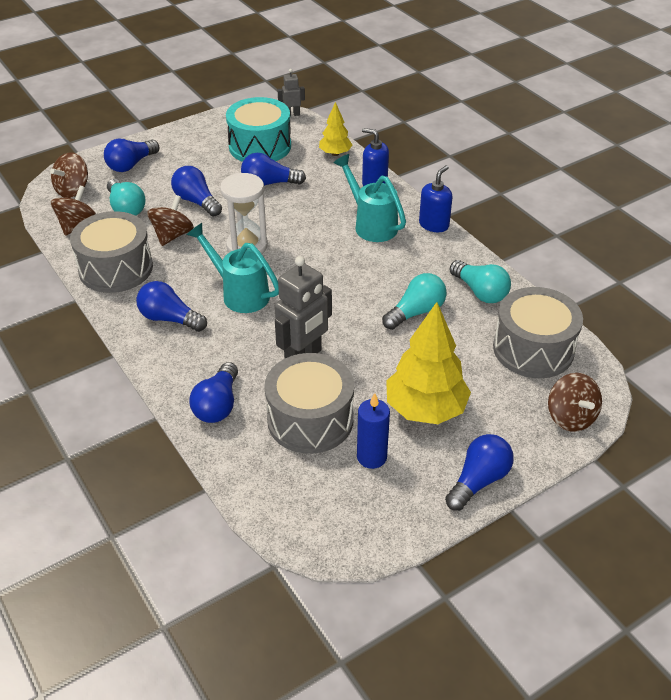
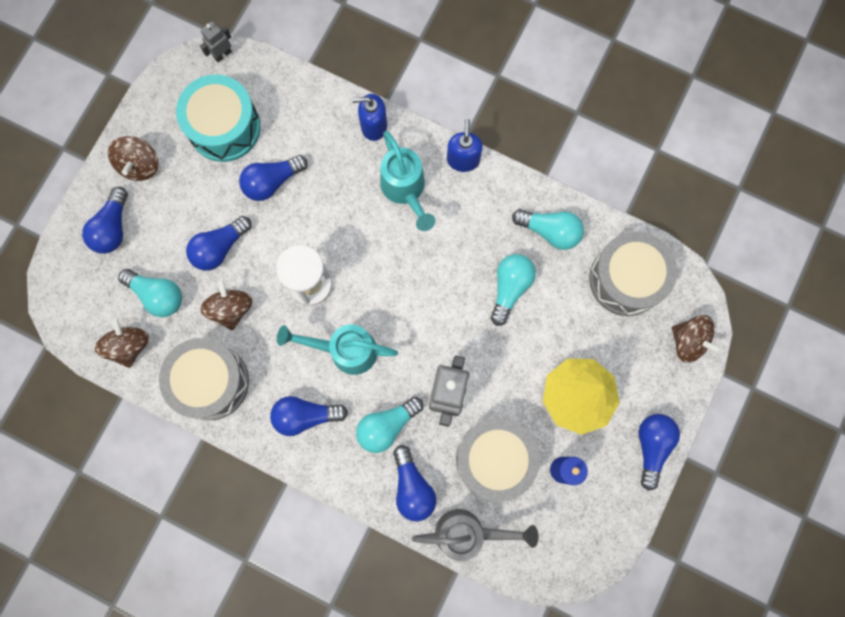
camera: 30 degrees left, 35 degrees up
brown spinning top [50,153,88,198] -> brown spinning top moved to [108,136,159,181]
blue light bulb [171,166,222,216] -> blue light bulb turned 60 degrees counterclockwise [186,216,251,271]
yellow tree [319,102,352,156] -> none
turquoise watering can [333,154,406,242] -> turquoise watering can turned 135 degrees counterclockwise [380,131,436,231]
none -> turquoise light bulb [356,397,423,453]
none -> grey watering can [412,509,539,561]

